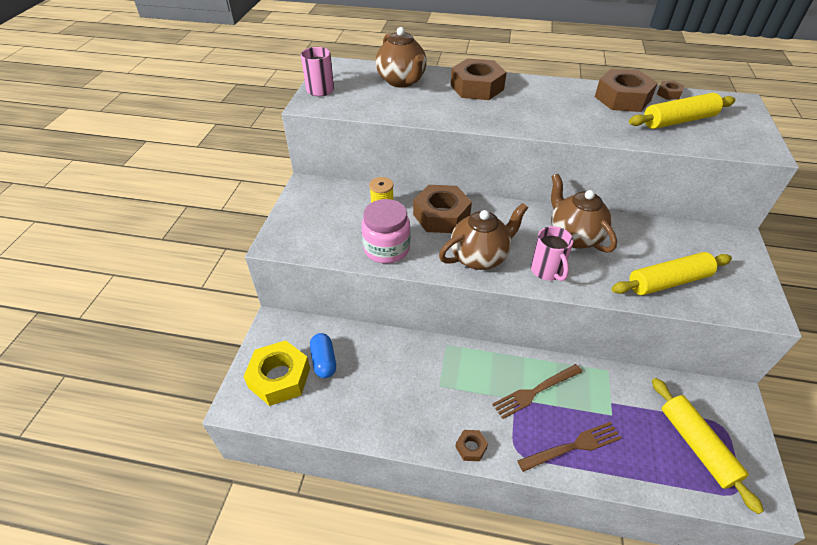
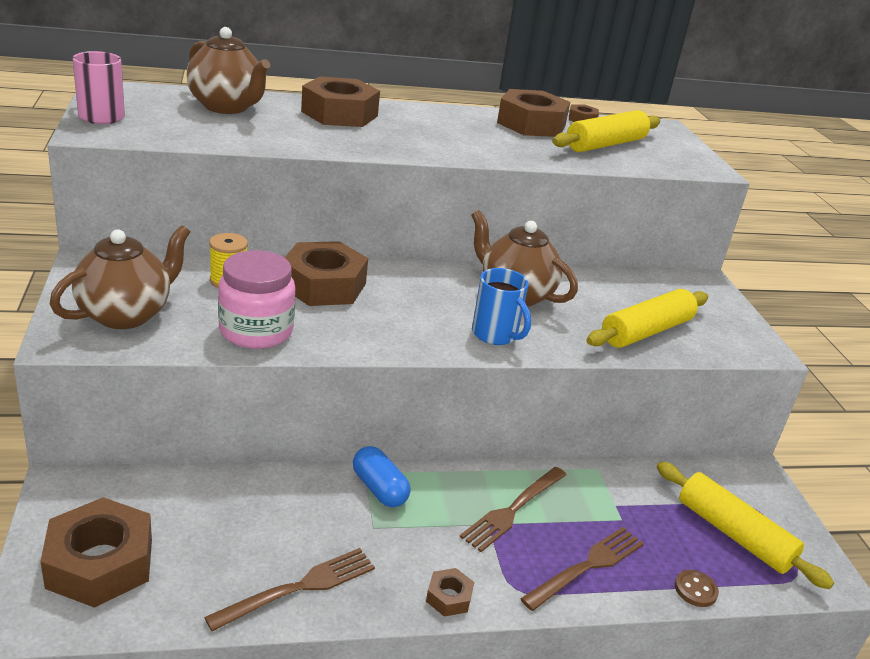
camera: 25 degrees left, 15 degrees down
yellow nut [243,340,310,406] -> brown nut [40,497,152,608]
blue capsule [310,333,336,378] -> blue capsule moved to [353,446,411,507]
brown teapot [439,203,528,270] -> brown teapot moved to [50,225,190,329]
pink mug [531,226,574,281] -> blue mug [472,268,531,345]
none -> brown fork [204,548,375,631]
none -> brown button [675,570,719,607]

